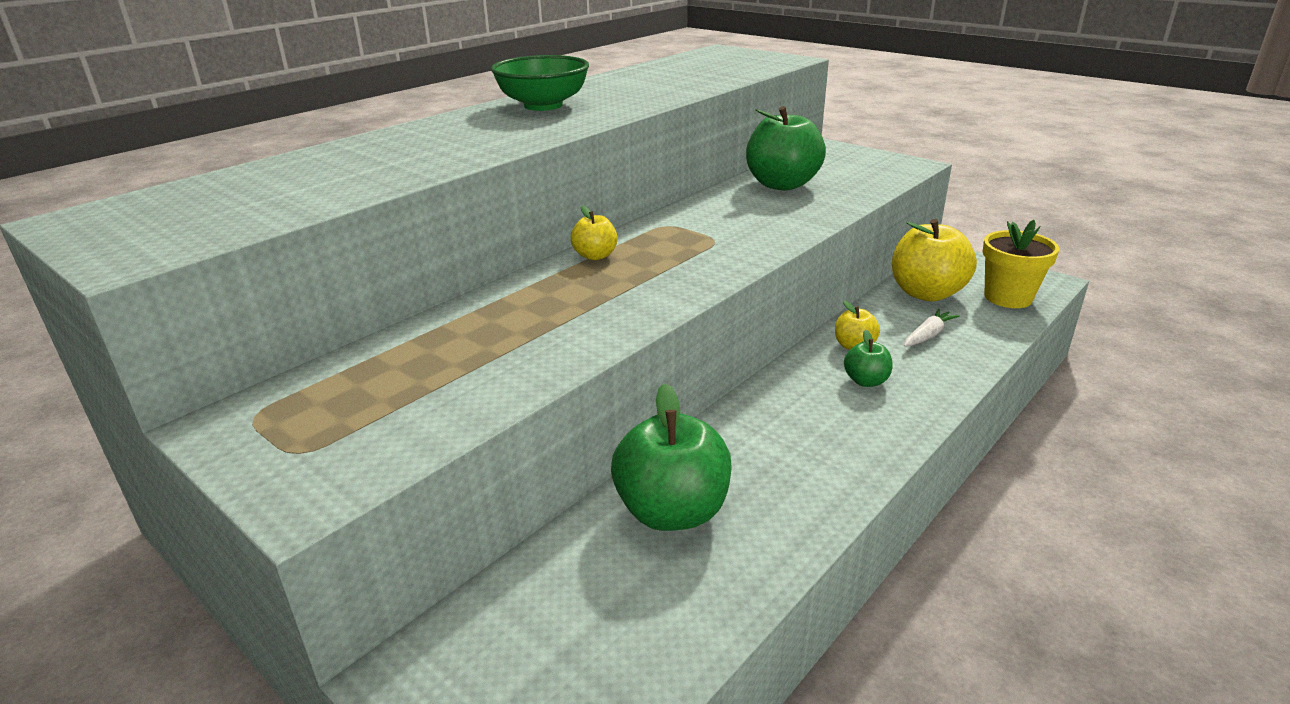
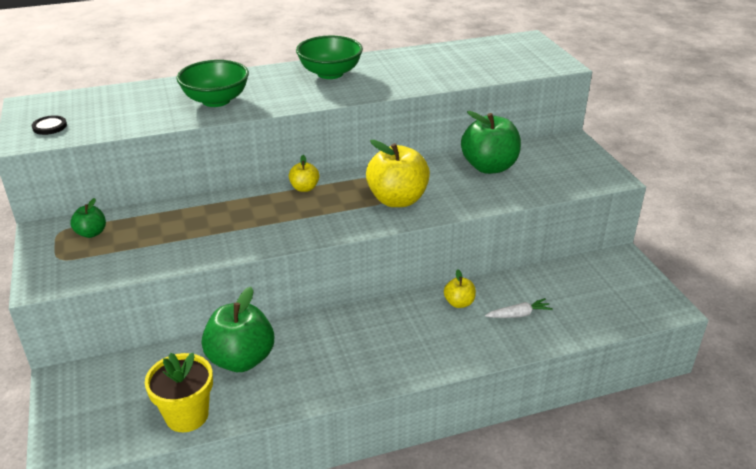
camera: 30 degrees right, 5 degrees up
green apple [844,330,892,387] -> green apple moved to [70,198,106,238]
yellow apple [892,219,977,301] -> yellow apple moved to [366,140,430,207]
yellow flower pot [983,220,1059,308] -> yellow flower pot moved to [145,353,213,432]
none -> black button [32,115,67,135]
none -> green bowl [176,60,249,107]

